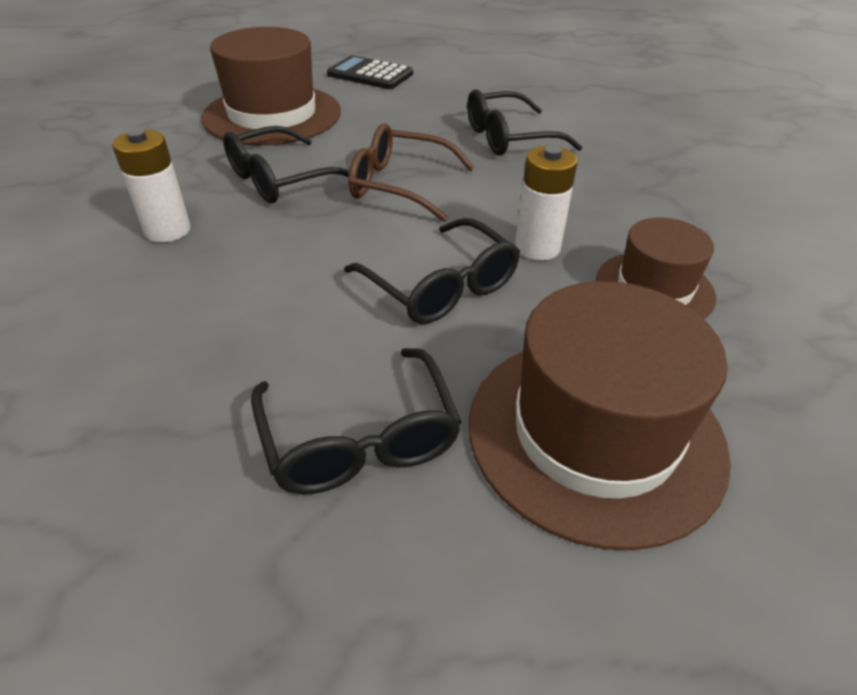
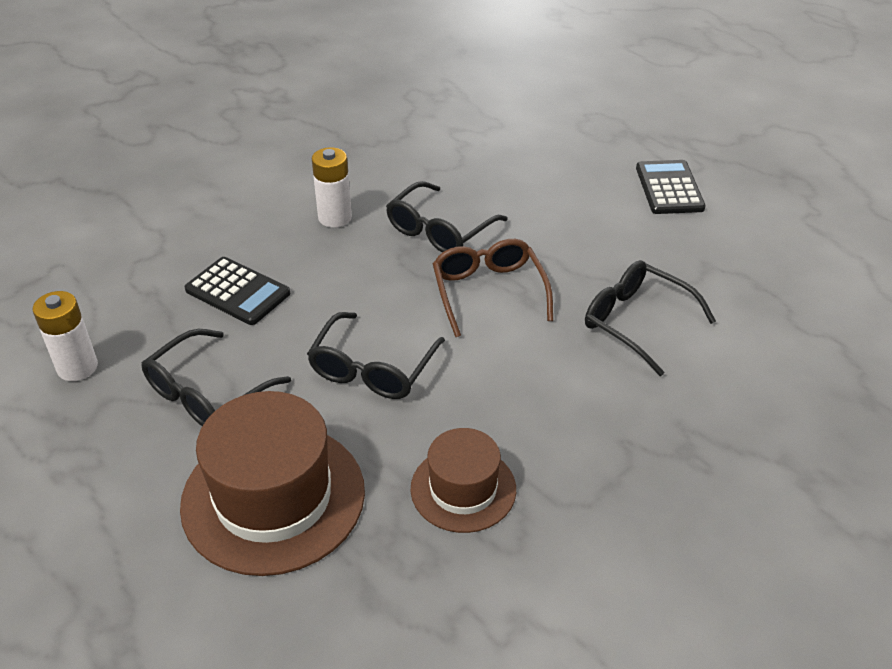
camera: 60 degrees right, 0 degrees up
brown hat [202,27,341,145] -> none
black glasses [223,126,349,203] -> black glasses turned 75 degrees counterclockwise [386,181,508,252]
white battery [515,146,578,261] -> white battery moved to [33,291,98,381]
none -> black calculator [184,257,290,325]

